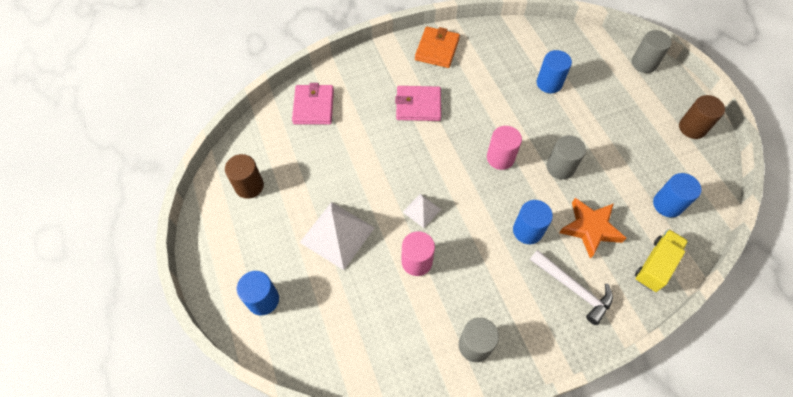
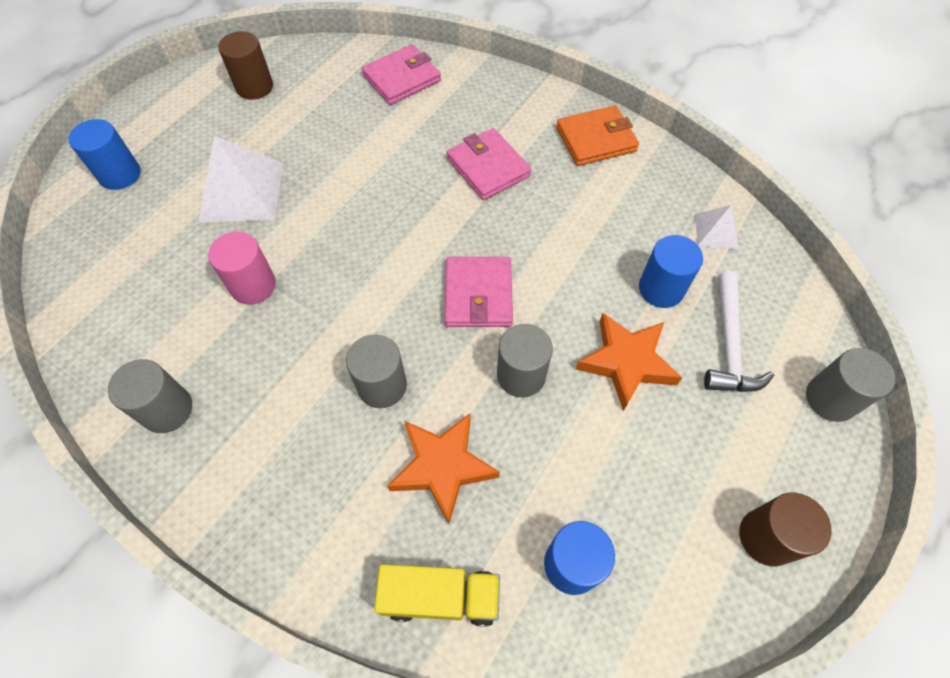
camera: 55 degrees right, 0 degrees up
white pyramid [403,194,441,228] -> white pyramid moved to [695,205,739,249]
pink cylinder [487,126,522,170] -> pink wallet [445,257,513,327]
blue cylinder [513,200,553,244] -> grey cylinder [346,334,407,408]
white hammer [530,250,613,325] -> white hammer moved to [704,271,774,392]
none -> orange star [576,313,682,411]

